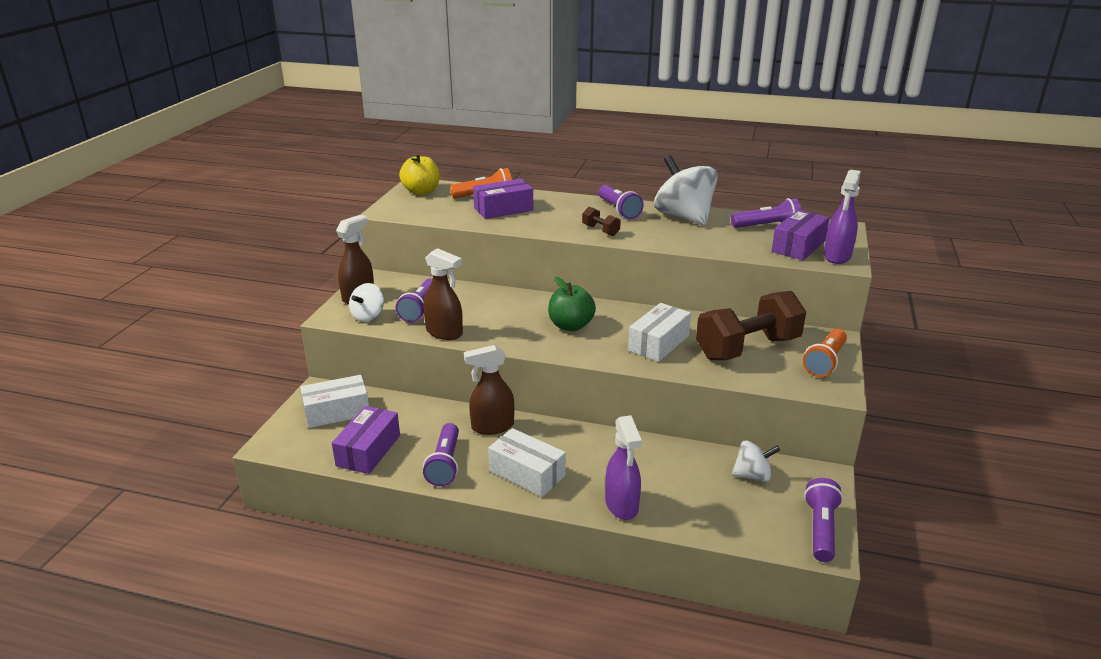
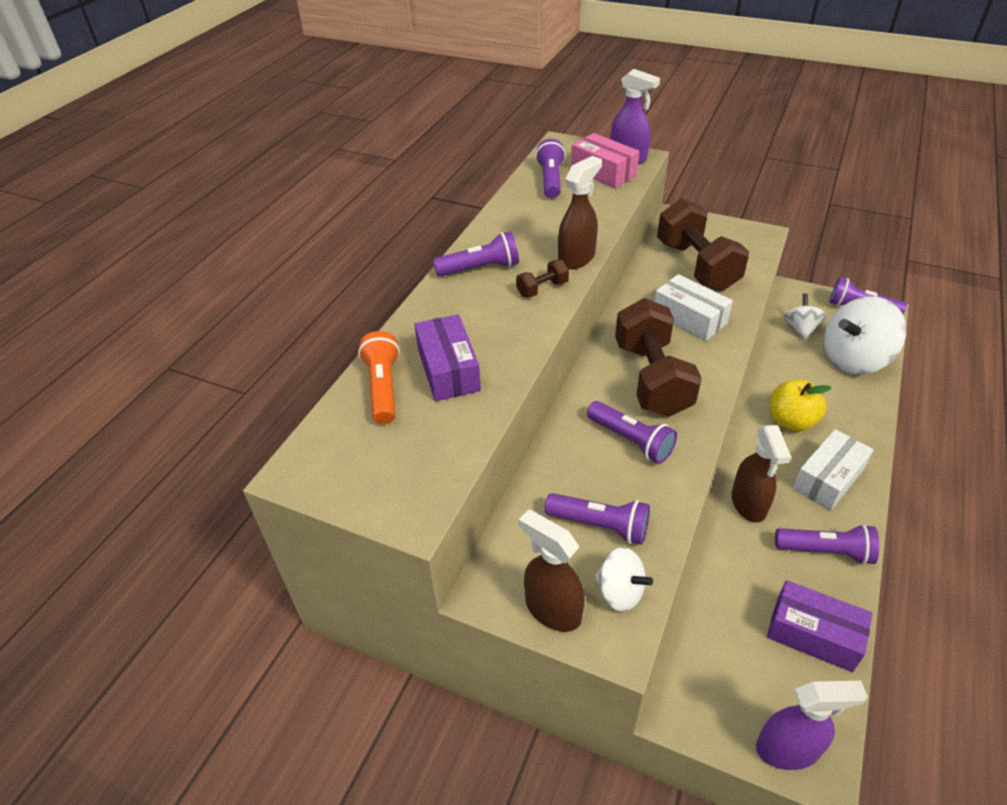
camera: 80 degrees left, 15 degrees up
white box [300,375,369,428] -> none
yellow apple [399,153,440,195] -> yellow apple moved to [770,380,832,432]
brown spray bottle [423,248,463,340] -> brown spray bottle moved to [558,156,602,270]
green apple [548,277,596,331] -> brown dumbbell [615,298,702,417]
purple spray bottle [605,415,642,520] -> purple spray bottle moved to [756,681,868,770]
white spinning top [654,155,718,226] -> white spinning top moved to [824,296,906,375]
purple box [772,210,830,260] -> pink box [571,133,639,188]
orange flashlight [803,329,847,377] -> none
none -> purple flashlight [587,401,677,464]

